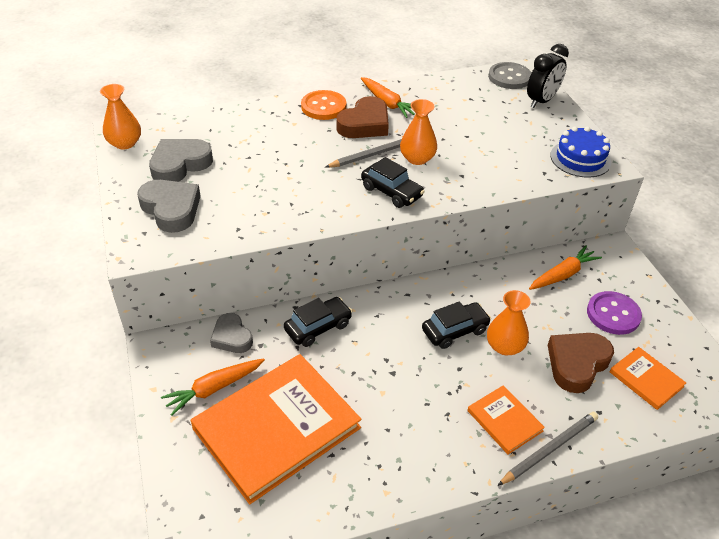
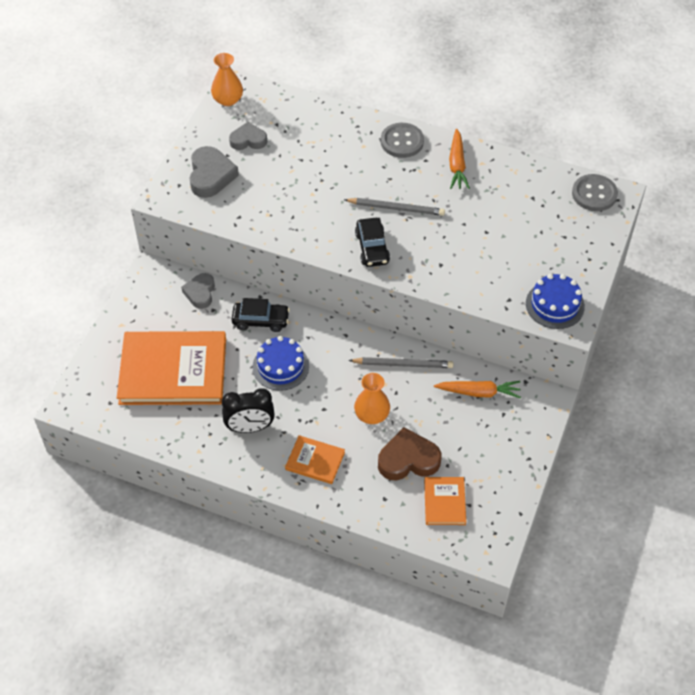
camera: 40 degrees right, 10 degrees up
grey heart [149,139,213,182] -> grey heart [229,122,267,150], size x0.67
orange carrot [161,358,265,416] -> none
orange button [301,90,346,120] -> grey button [381,123,424,158]
brown heart [336,96,389,138] -> none
orange vase [400,99,437,165] -> none
black car [422,301,491,349] -> none
orange book [468,385,545,455] -> orange book turned 75 degrees counterclockwise [285,435,345,484]
grey pencil [497,412,598,486] -> grey pencil moved to [349,357,453,368]
black clock [527,44,569,108] -> black clock moved to [222,388,275,433]
purple button [587,291,642,335] -> none
none -> blue cake [252,336,309,391]

